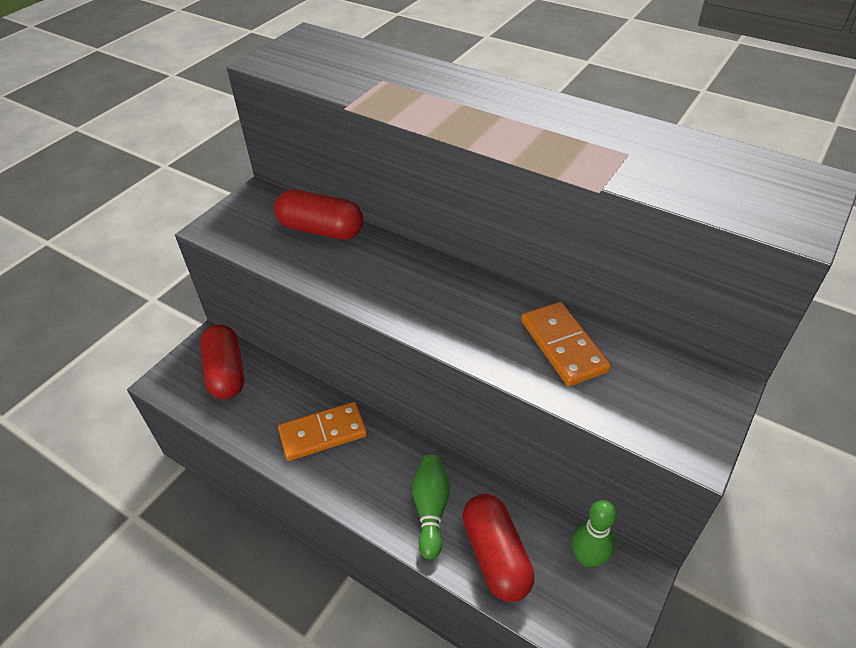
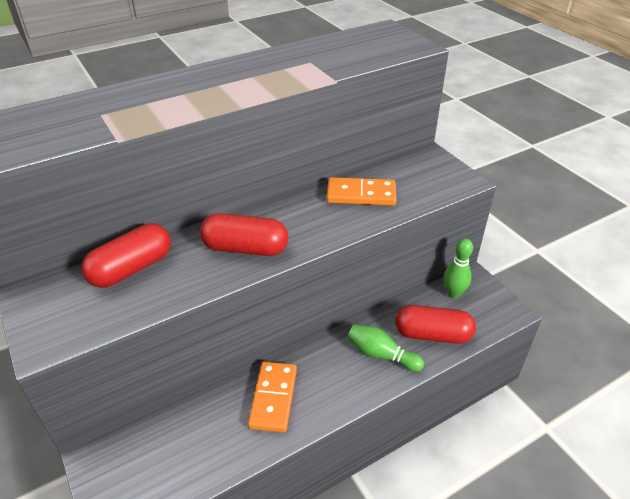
camera: 65 degrees left, 5 degrees down
red capsule [200,324,245,399] -> red capsule moved to [200,213,288,256]

